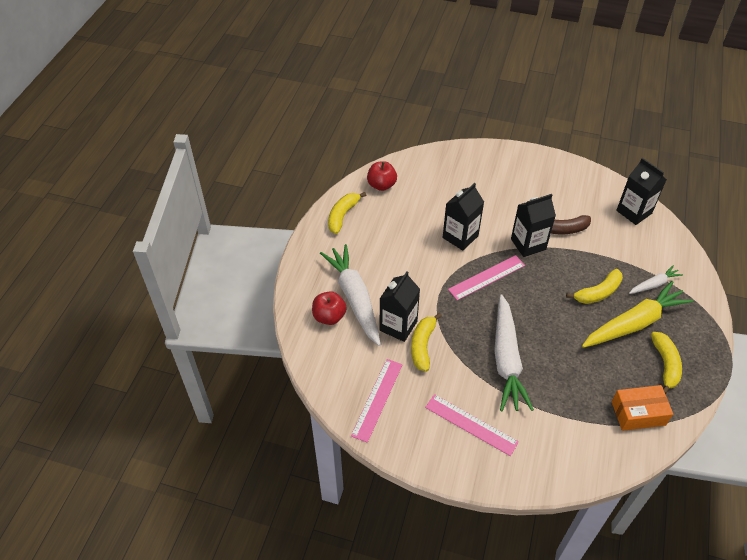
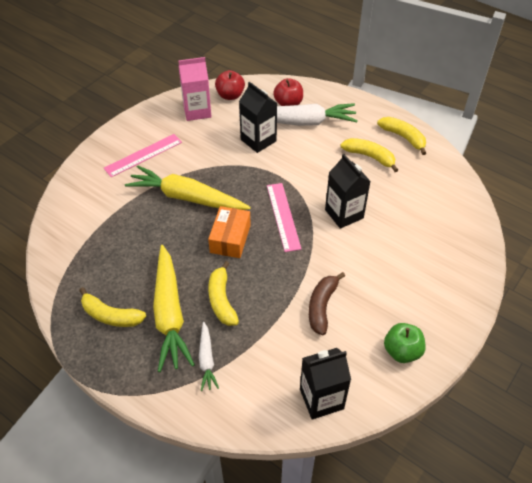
camera: 110 degrees right, 0 degrees up
pink ruler [351,359,403,443] -> pink carton [178,57,212,121]
red apple [367,161,397,191] -> red apple moved to [215,70,245,100]
yellow banana [411,313,442,372] -> yellow banana moved to [341,138,398,172]
white carrot [494,294,534,411] -> yellow carrot [125,165,251,210]
black carton [511,194,556,257] -> none
orange box [612,385,673,431] -> orange box moved to [208,206,251,258]
none -> green apple [384,323,426,363]

